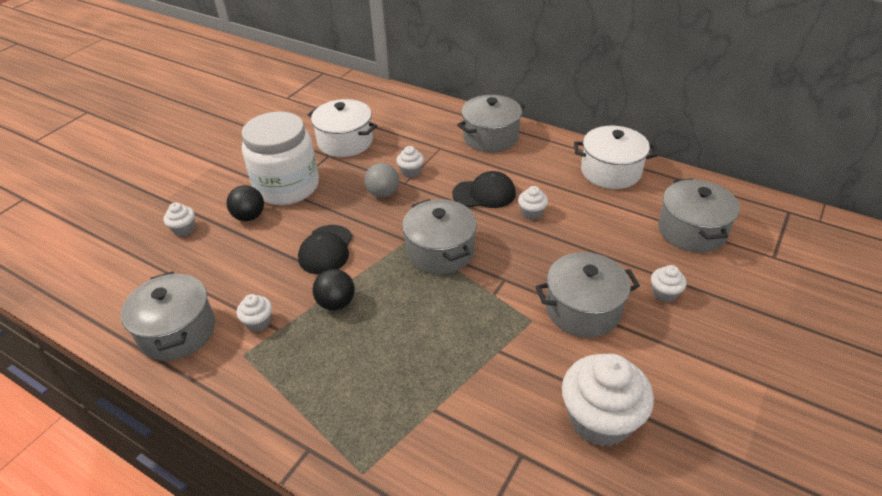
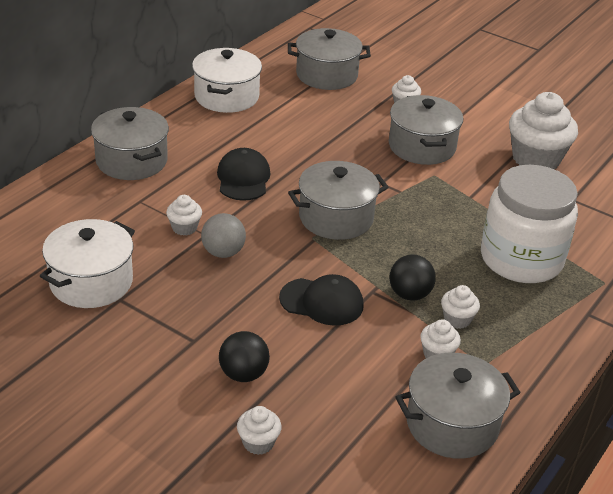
camera: 90 degrees left, 5 degrees down
white jar [242,112,319,205] -> white jar moved to [481,165,578,283]
white cupcake [518,186,548,220] -> white cupcake moved to [441,285,480,329]

